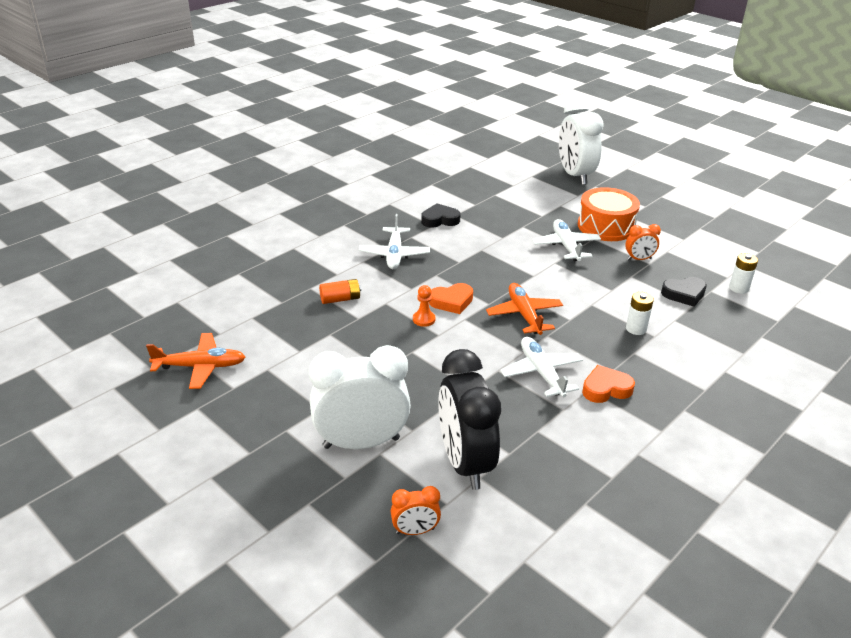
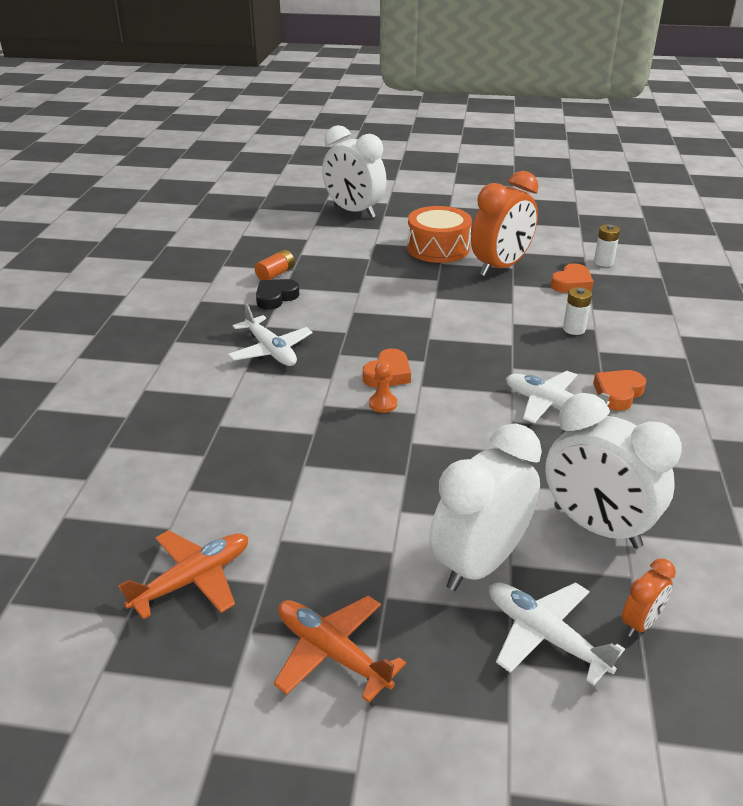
camera: 35 degrees left, 0 degrees up
orange battery [319,279,361,304] -> orange battery moved to [255,250,295,280]
black clock [438,349,501,490] -> white clock [545,393,682,548]
orange plane [486,283,563,335] -> orange plane moved to [274,595,406,702]
white plane [532,219,601,261] -> white plane moved to [489,582,625,685]
orange clock [625,224,661,260] -> orange clock [471,171,539,276], size x2.20
black heart [661,277,707,307] -> orange heart [551,263,594,293]

